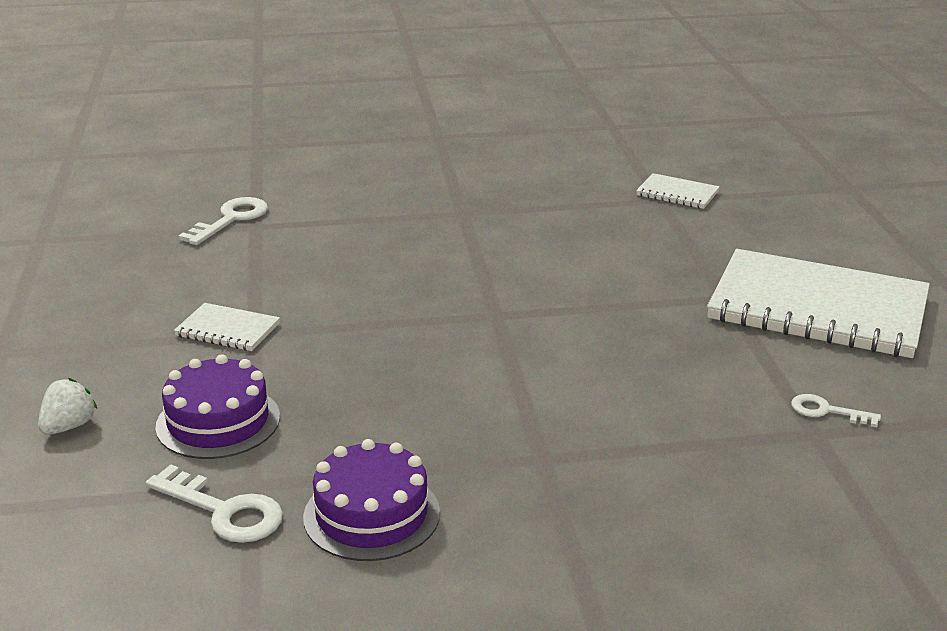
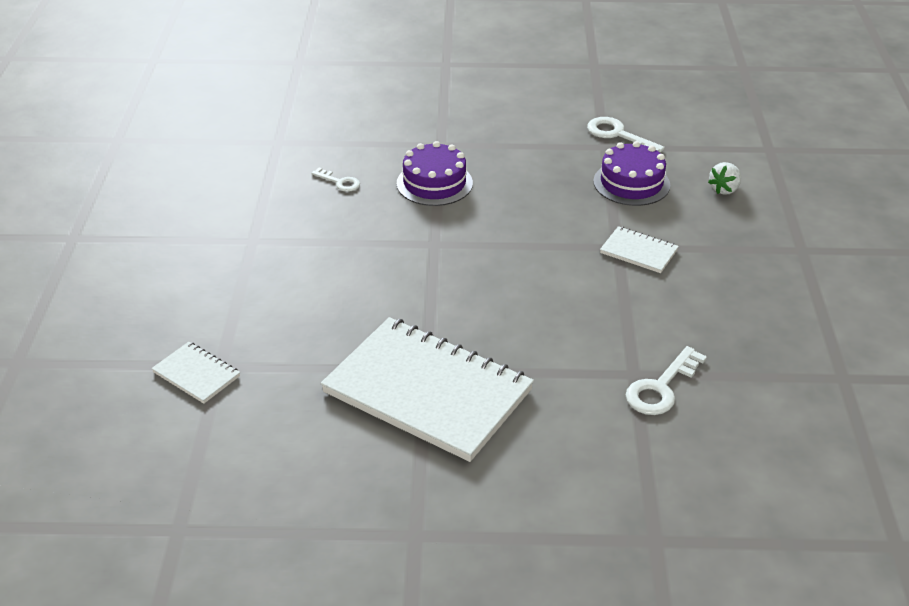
camera: 170 degrees left, 10 degrees up
purple cake [303,439,440,561] -> purple cake moved to [397,141,473,206]
white notebook [707,249,930,358] -> white notebook moved to [321,317,534,462]
white key [791,394,881,427] -> white key moved to [311,167,360,192]

